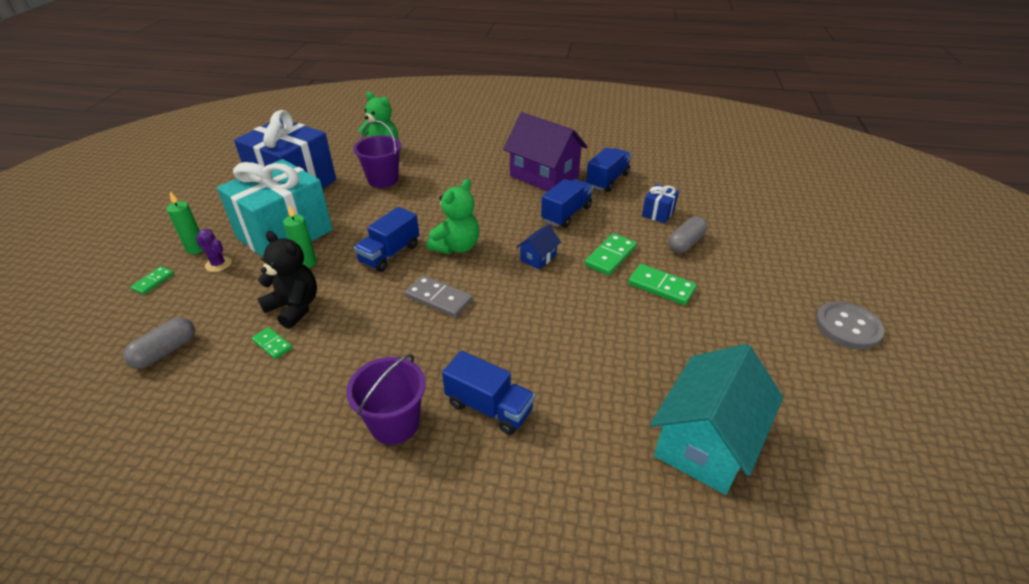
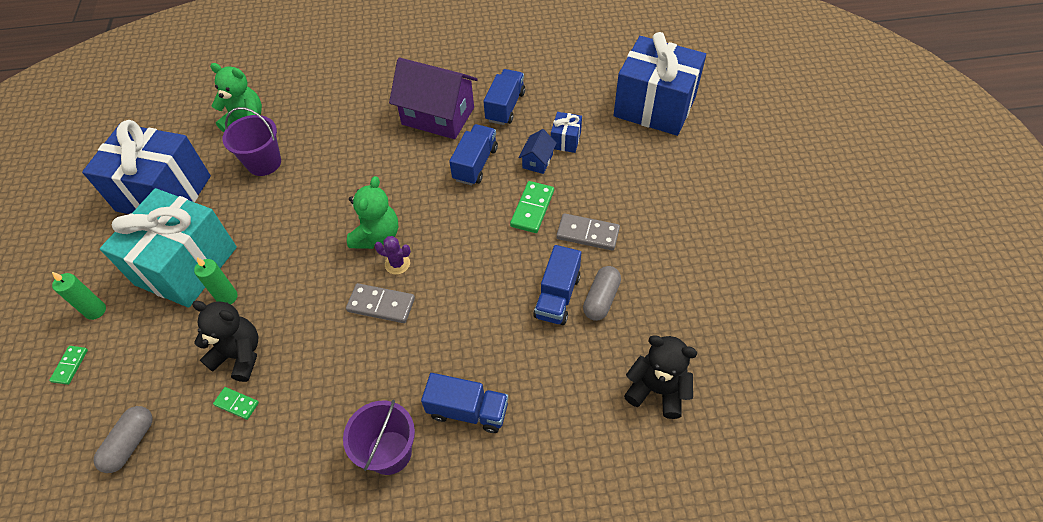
camera: 15 degrees left, 15 degrees up
purple cactus [196,229,231,272] -> purple cactus moved to [374,236,411,275]
blue truck [354,207,419,272] -> blue truck moved to [533,245,581,325]
blue house [517,224,561,270] -> blue house moved to [519,129,557,174]
green domino [628,264,697,305] -> grey domino [556,213,620,251]
turquoise house [650,344,783,495] -> black teddy bear [624,335,697,419]
grey capsule [668,216,707,253] -> grey capsule moved to [583,266,621,321]
grey button [815,301,885,350] -> none
none -> blue gift [613,32,706,136]

